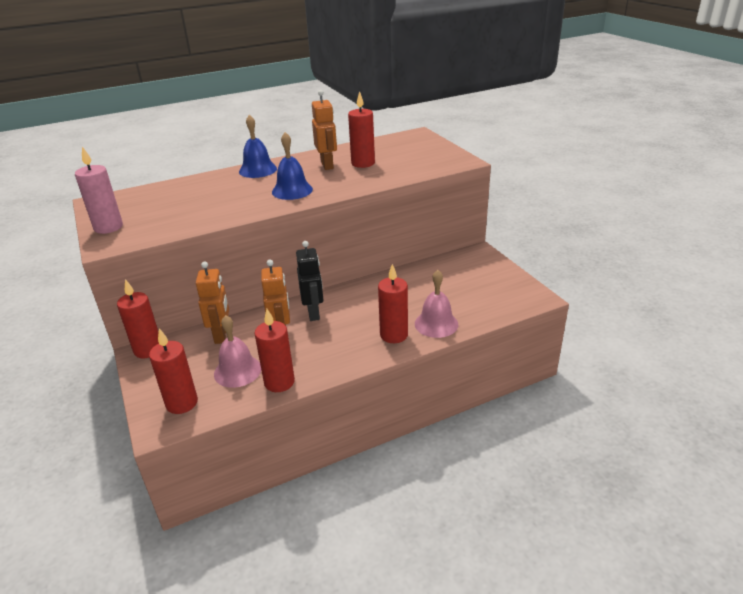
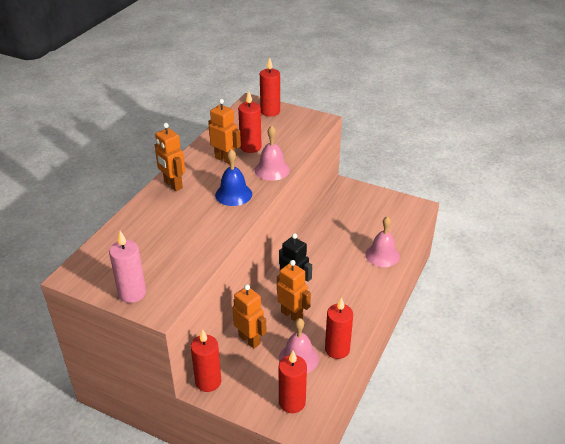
camera: 40 degrees left, 5 degrees up
blue bell [239,115,277,178] -> orange robot [155,123,185,191]
red candle [378,264,408,343] -> red candle moved to [260,57,280,117]
none -> pink bell [254,125,290,181]

